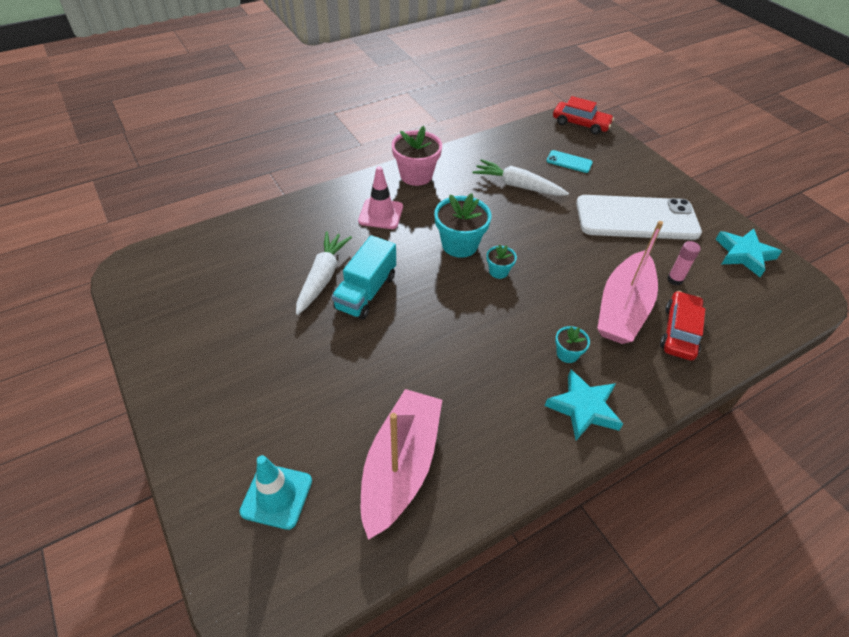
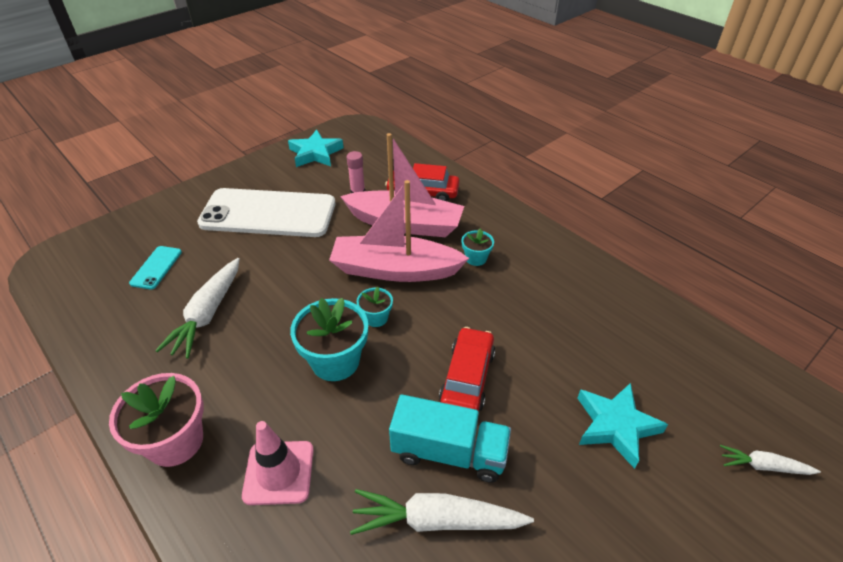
camera: 100 degrees left, 5 degrees down
turquoise traffic cone [239,455,312,530] -> white carrot [720,445,821,475]
pink boat [361,389,442,540] -> pink boat moved to [329,180,469,282]
turquoise star [545,370,623,440] -> turquoise star moved to [578,383,668,469]
red car [553,96,614,134] -> red car moved to [439,327,495,412]
white phone [576,195,702,240] -> white phone turned 75 degrees counterclockwise [197,188,335,237]

